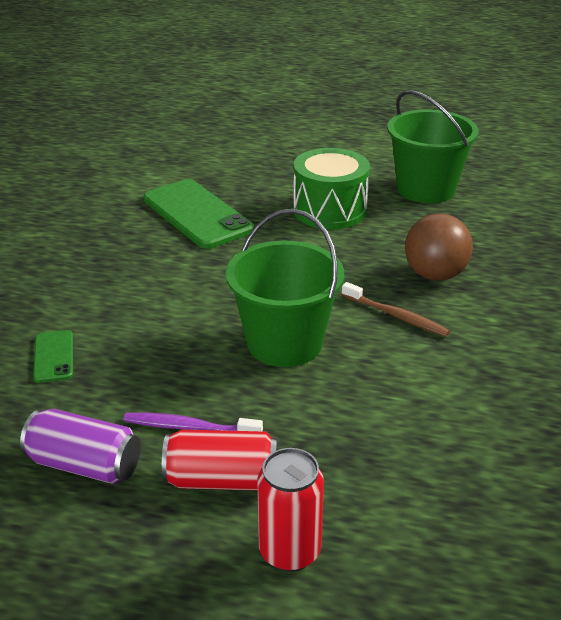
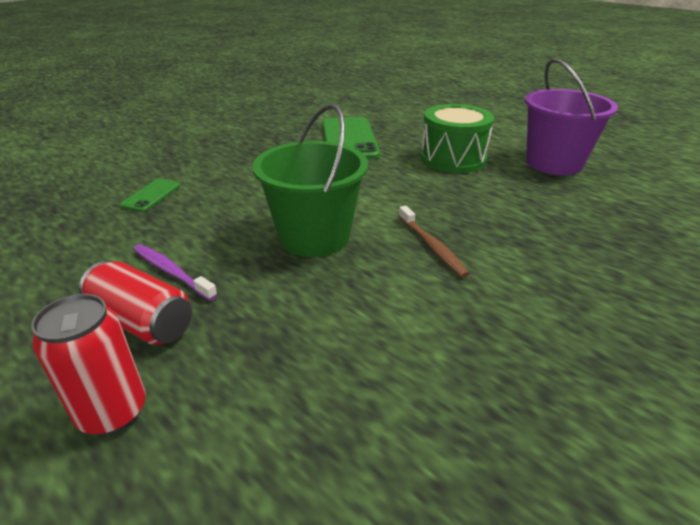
camera: 30 degrees right, 0 degrees up
purple can [20,409,141,484] -> none
green bucket [387,90,479,203] -> purple bucket [525,58,618,175]
brown ball [405,213,473,281] -> none

